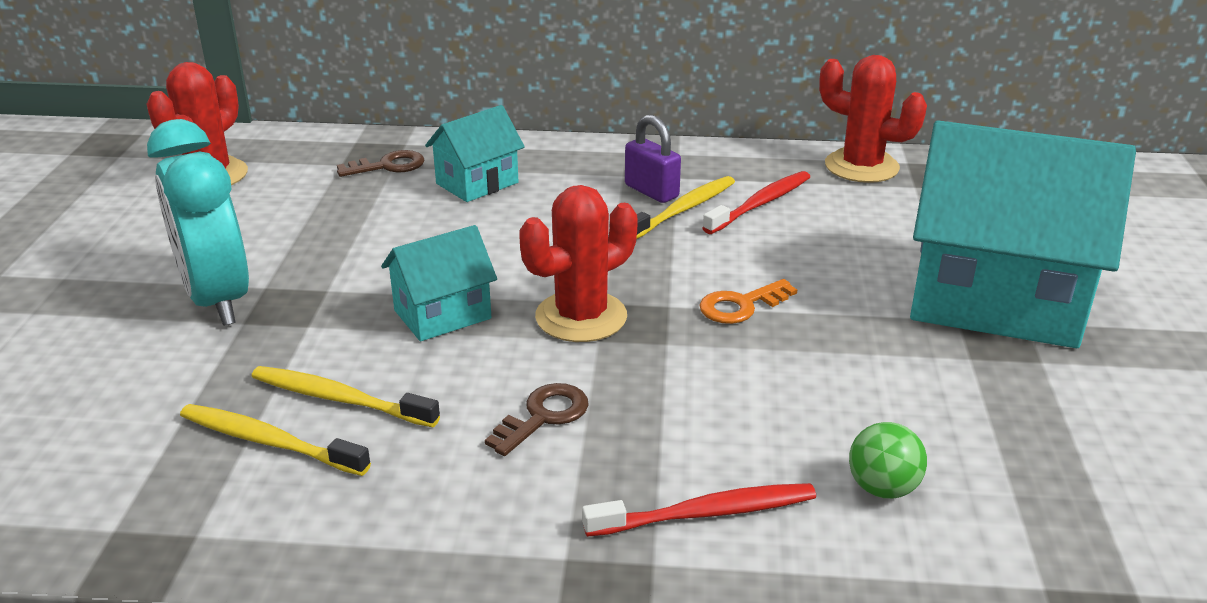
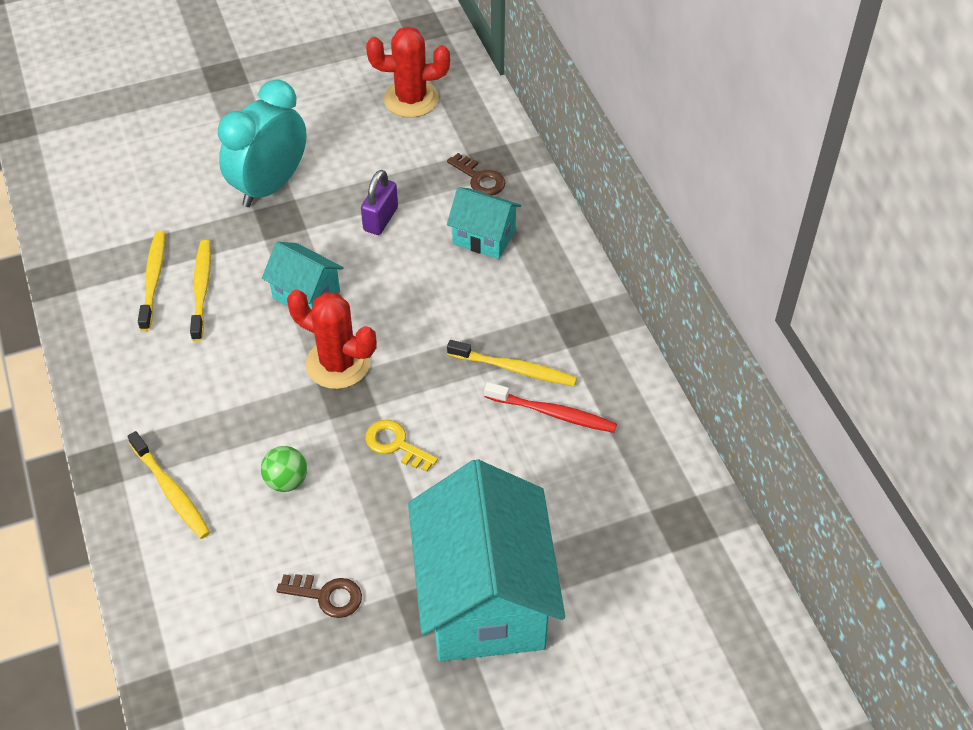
camera: 65 degrees right, 20 degrees up
brown key [485,383,589,456] -> brown key moved to [276,574,362,618]
red toothbrush [582,483,816,537] -> yellow toothbrush [128,431,210,539]
purple padlock [625,115,681,203] -> purple padlock moved to [361,170,398,235]
orange key [699,279,797,324] -> yellow key [365,420,438,472]
red cactus [819,55,927,183] -> none
green ball [849,422,927,499] -> green ball moved to [261,446,307,492]

